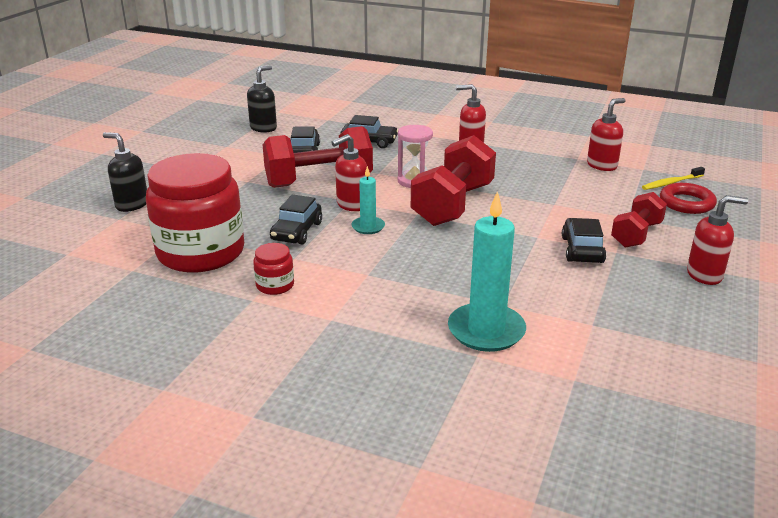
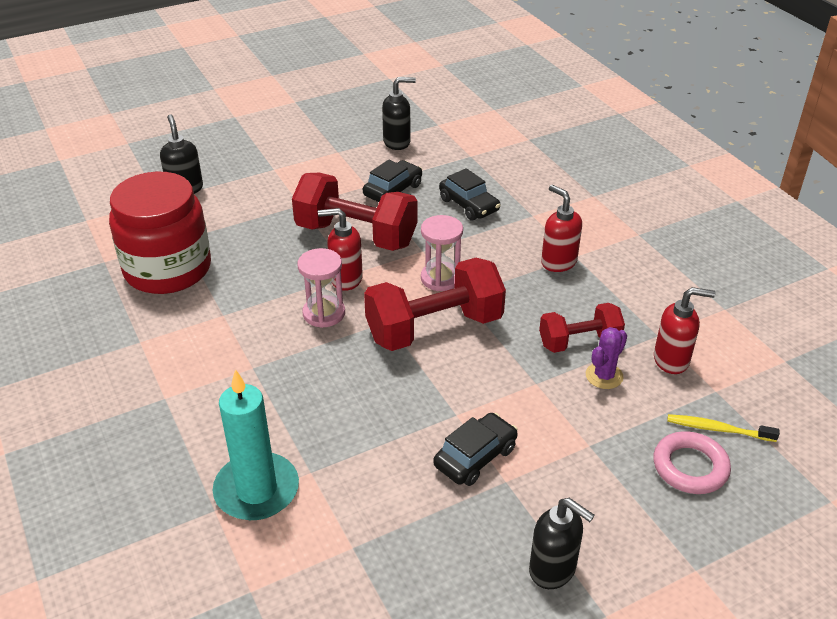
camera: 40 degrees right, 10 degrees up
red jar [253,243,294,295] -> none
black car [270,195,322,245] -> none
turquoise candle [351,166,385,234] -> pink hourglass [298,248,345,328]
red dumbbell [611,192,667,247] -> red dumbbell moved to [539,303,625,353]
red ring [660,183,717,214] -> pink ring [654,431,731,494]
red soap dispenser [687,195,748,285] -> black soap dispenser [529,498,595,589]
none -> purple cactus [586,327,627,389]

